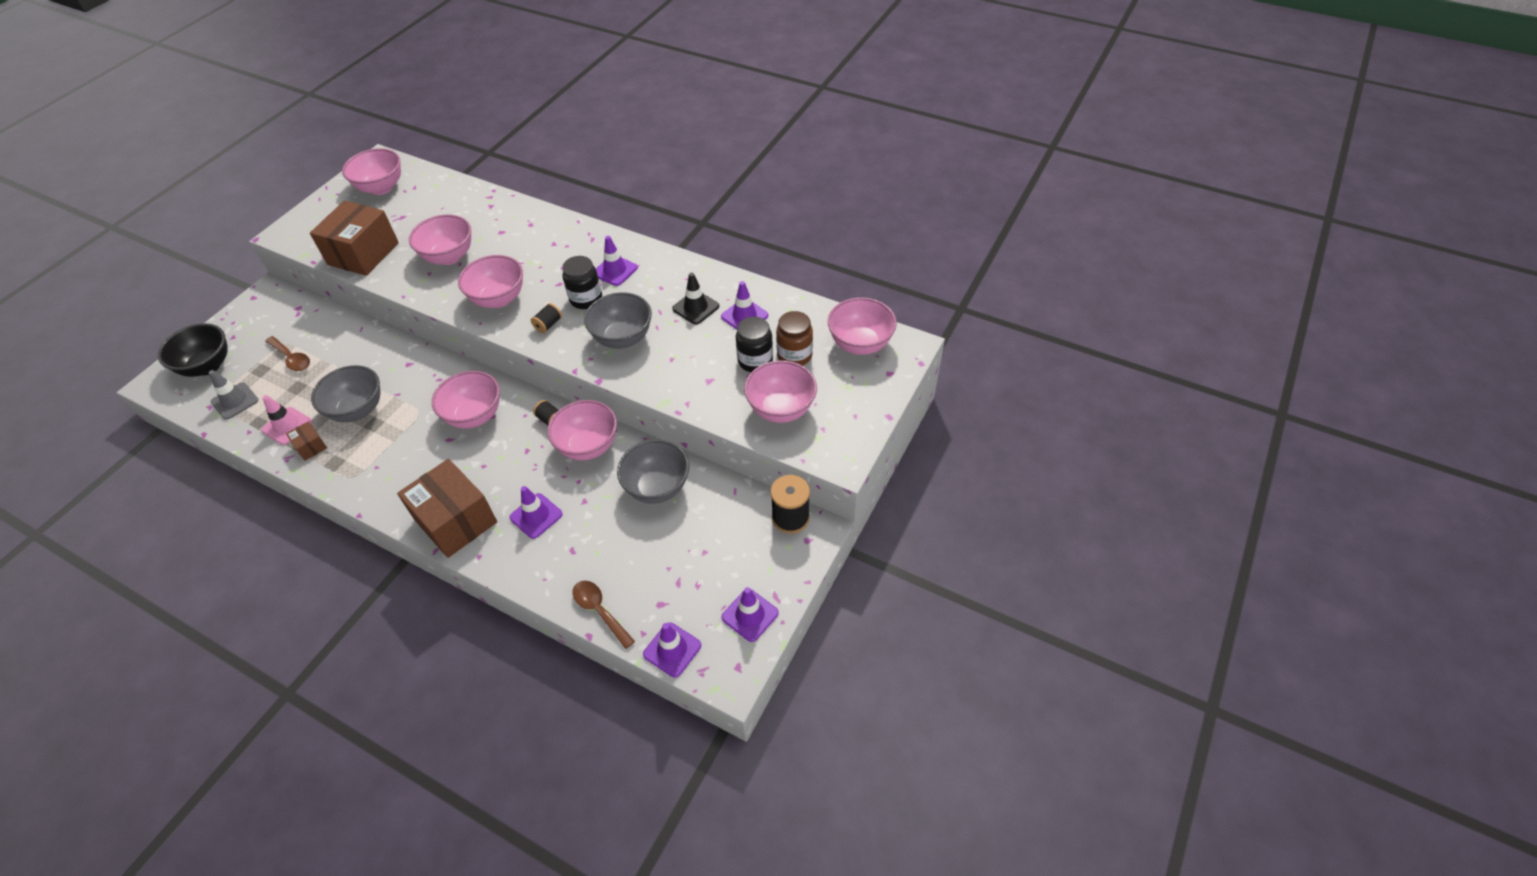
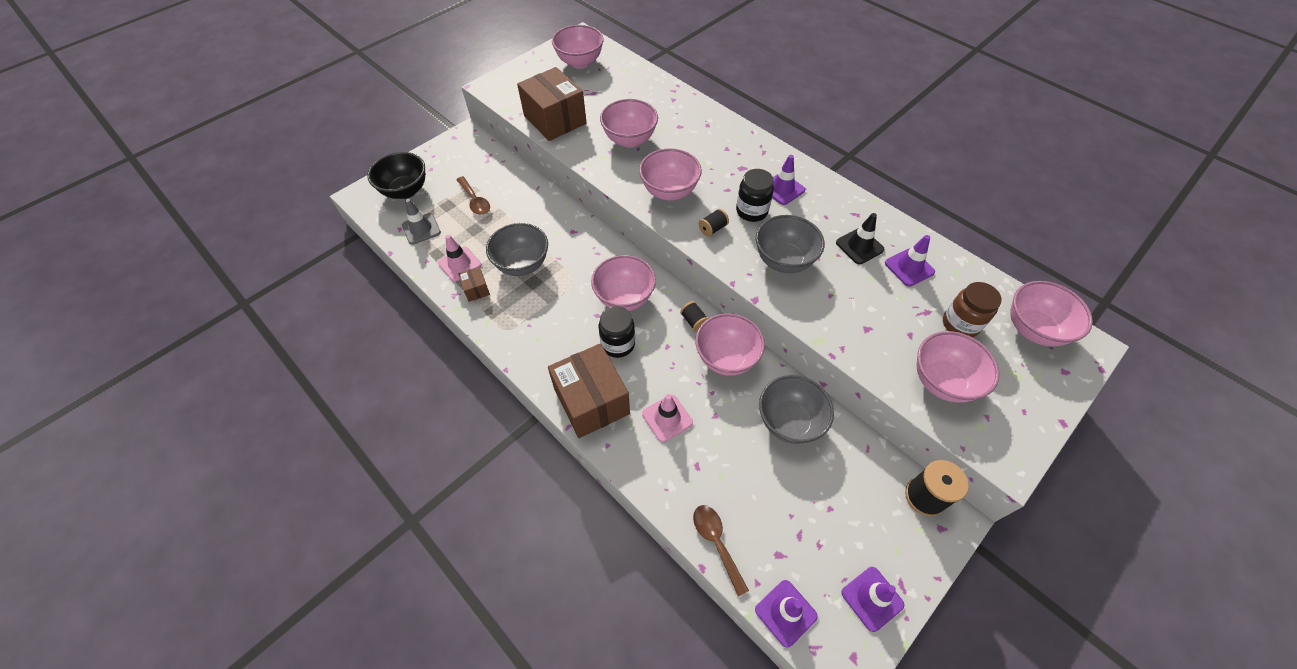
camera: 15 degrees right, 5 degrees up
brown box [310,201,399,276] -> brown box turned 75 degrees counterclockwise [517,67,586,141]
purple traffic cone [510,486,563,539] -> pink traffic cone [642,394,693,442]
black jar [736,316,773,372] -> black jar moved to [599,306,635,358]

